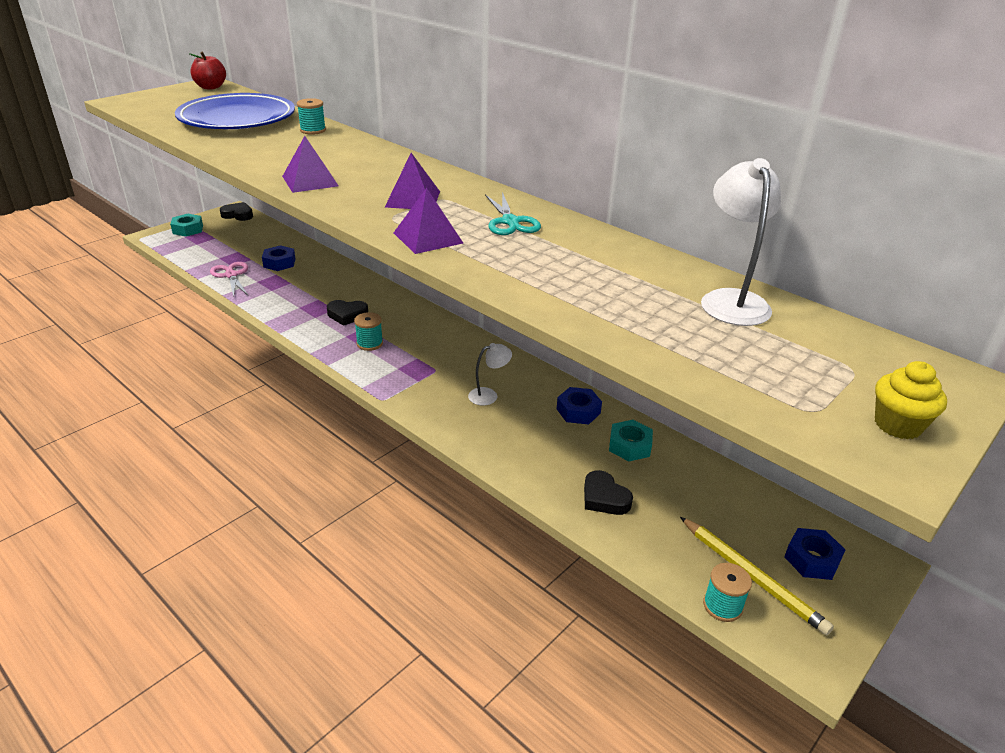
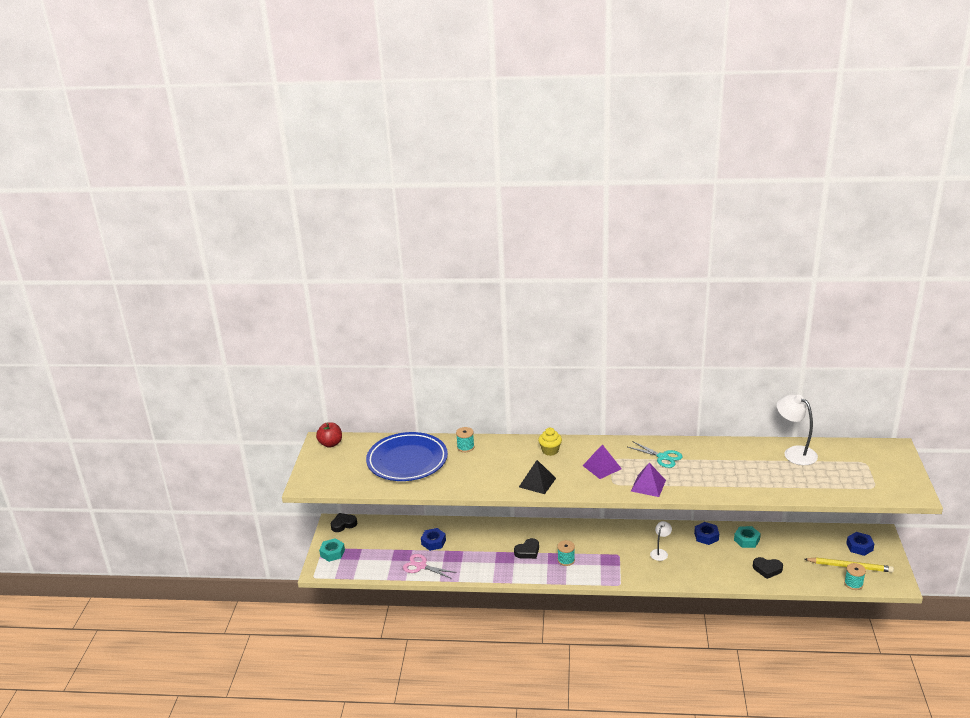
camera: 35 degrees left, 5 degrees down
purple pyramid [282,136,339,193] -> black pyramid [519,460,556,494]
yellow cupcake [875,361,947,439] -> yellow cupcake moved to [538,428,562,456]

